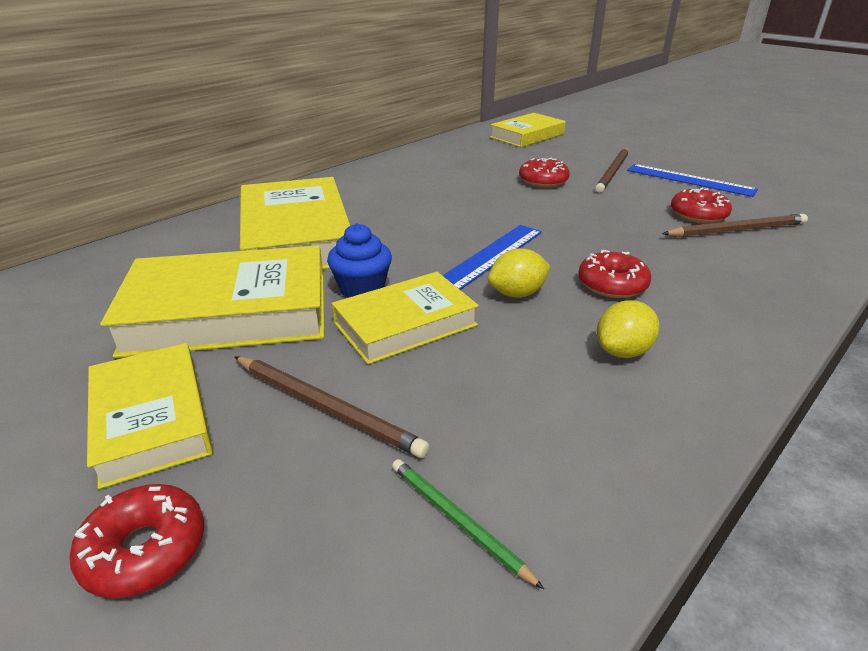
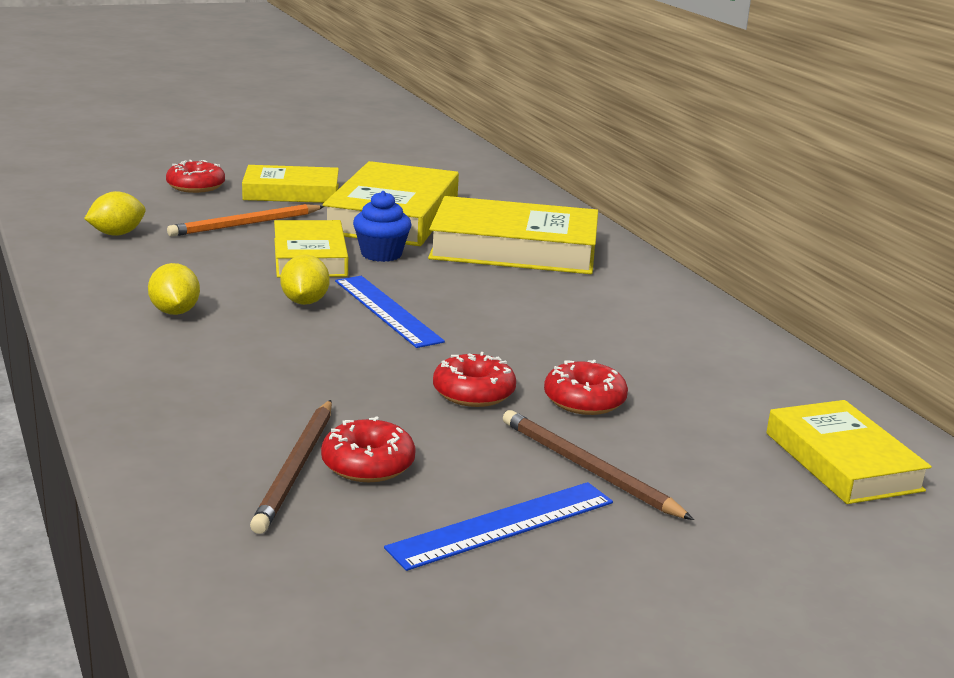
camera: 110 degrees right, 10 degrees down
brown pencil [234,356,430,458] -> orange pencil [167,204,324,236]
green pencil [392,459,544,589] -> yellow lemon [84,191,146,236]
red donut [578,250,651,298] -> red donut moved to [433,352,516,407]

